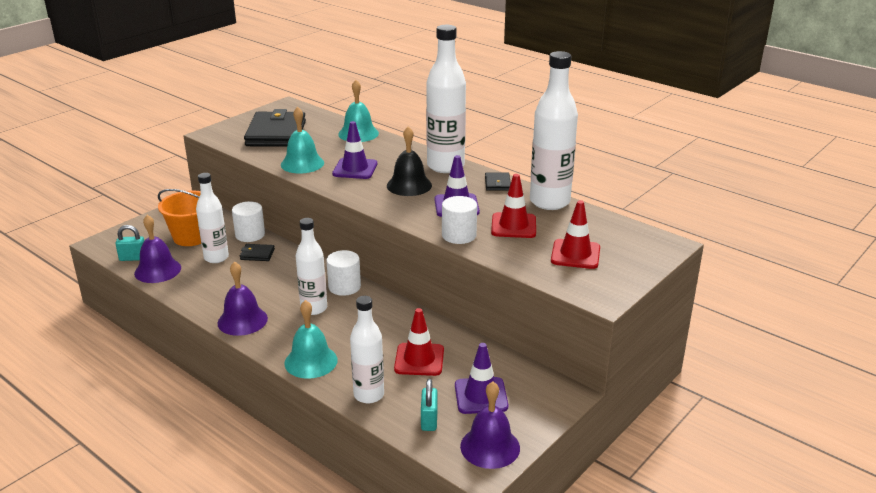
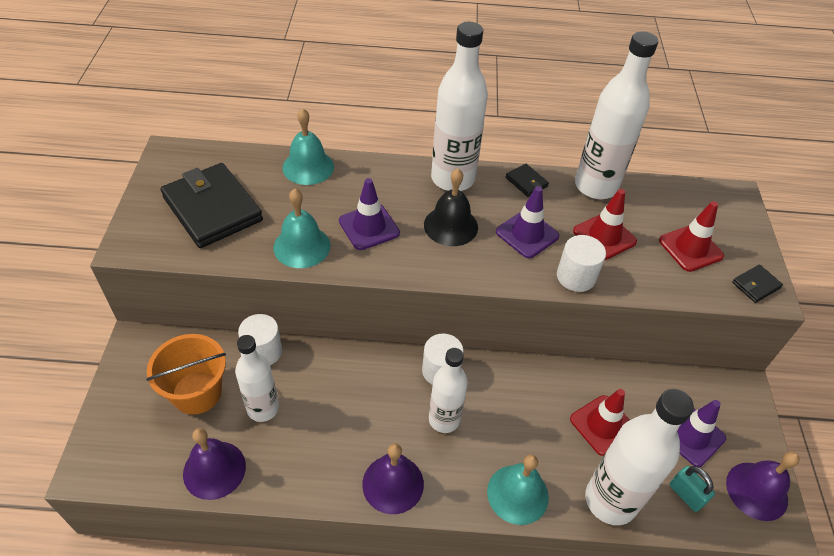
camera: 40 degrees left, 20 degrees up
turquoise padlock [115,225,144,261] -> none
black wallet [240,244,275,261] -> black wallet moved to [732,264,783,303]
white bottle [350,296,384,404] -> white bottle [585,389,694,525], size x1.56

